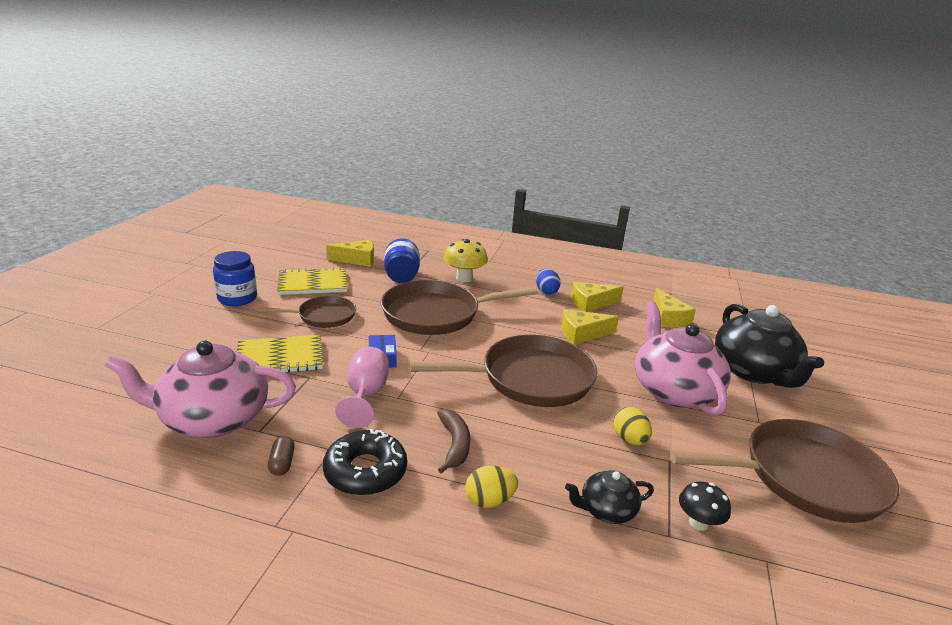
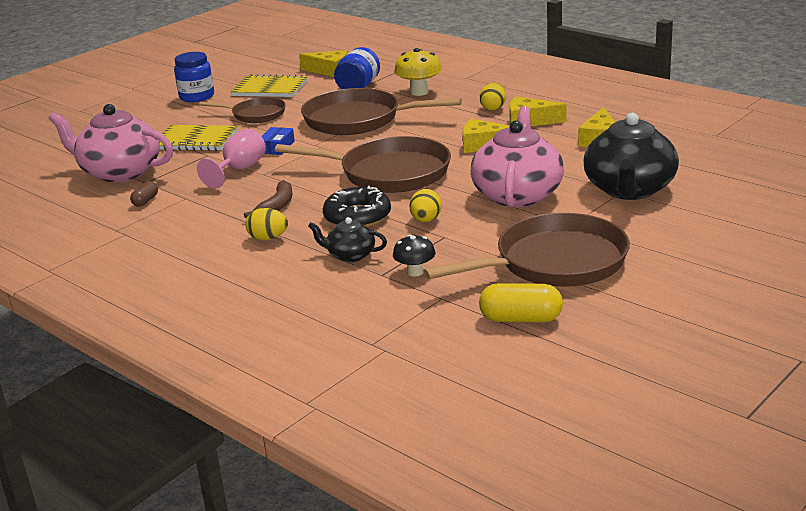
camera: 30 degrees right, 0 degrees up
black donut [323,429,407,496] -> black donut moved to [323,186,391,227]
blue egg [536,269,561,295] -> yellow egg [480,82,506,111]
brown pan [669,419,899,523] -> brown pan turned 45 degrees counterclockwise [423,213,630,287]
none -> yellow capsule [479,283,563,323]

